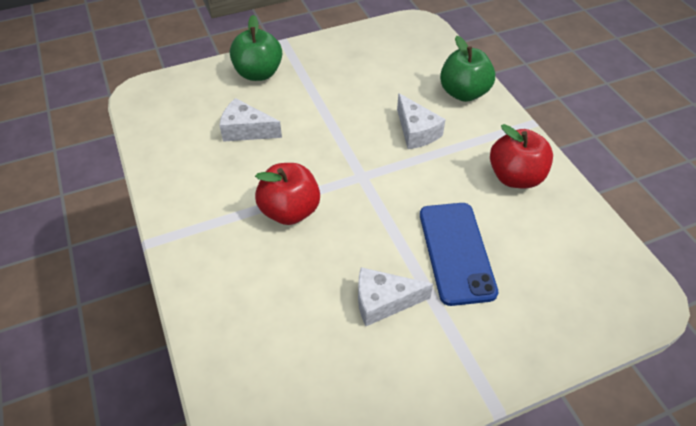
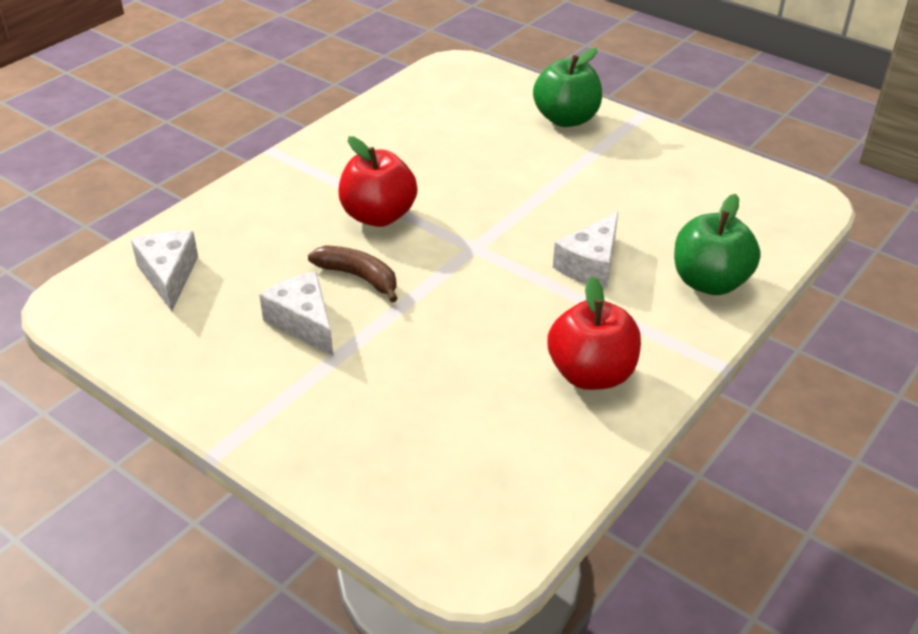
camera: 60 degrees right, 10 degrees down
white cheese [219,98,282,142] -> white cheese moved to [131,231,198,311]
blue phone [420,203,498,306] -> none
none -> brown banana [308,245,398,302]

